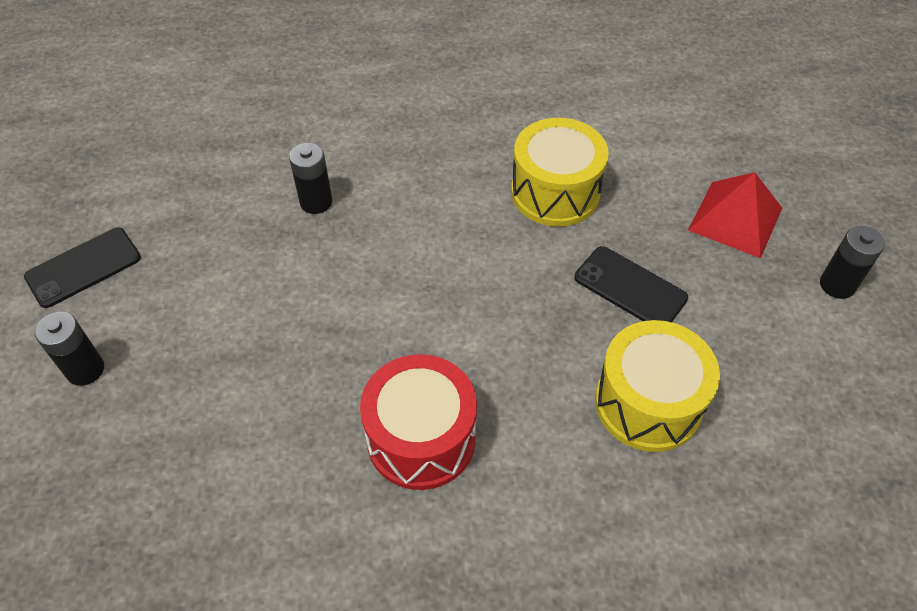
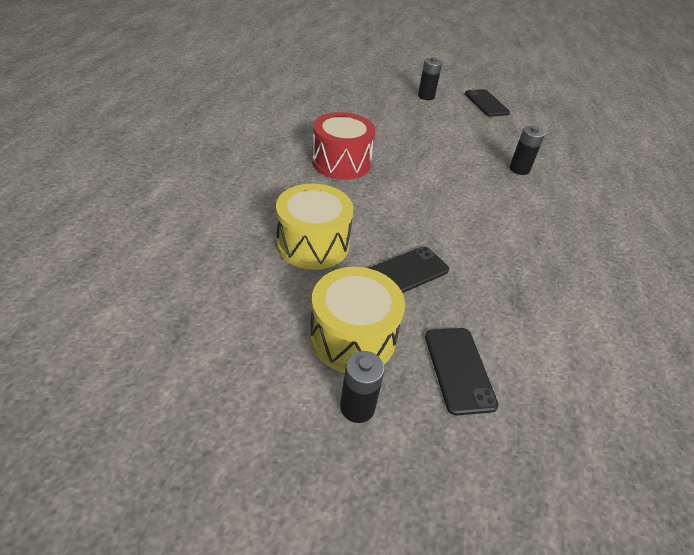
camera: 105 degrees right, 10 degrees down
yellow drum [511,118,609,227] -> yellow drum moved to [310,267,405,373]
red pyramid [688,172,782,258] -> black phone [425,328,498,415]

